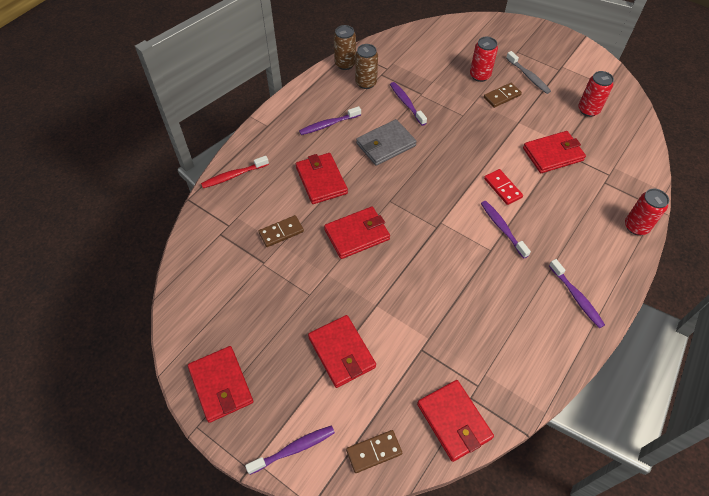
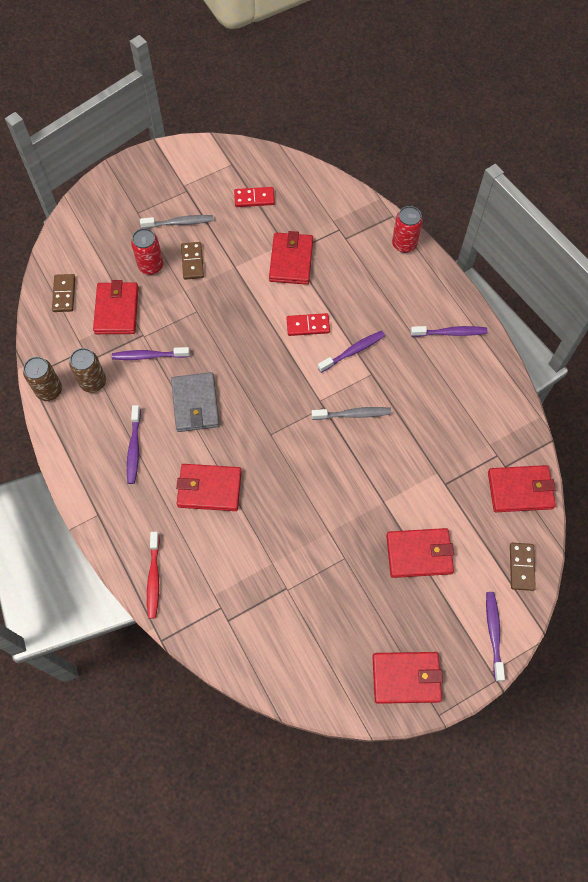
camera: 65 degrees left, 10 degrees up
brown domino [258,215,304,247] -> brown domino moved to [52,274,75,312]
red wallet [324,207,390,259] -> red wallet moved to [93,280,139,334]
purple toothbrush [481,201,531,258] -> purple toothbrush turned 150 degrees clockwise [318,331,385,373]
red can [578,71,614,117] -> red domino [234,187,275,207]
none -> grey toothbrush [311,407,391,420]

